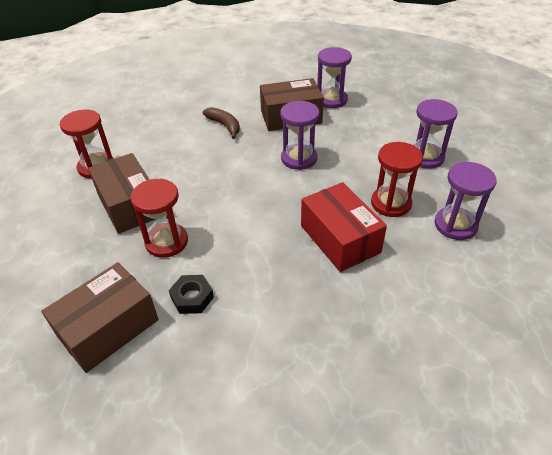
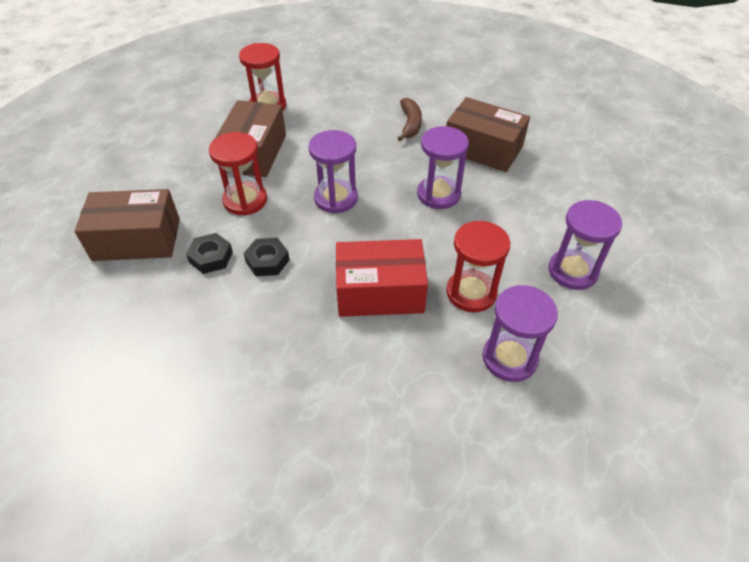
camera: 40 degrees right, 5 degrees up
red box [301,182,387,272] -> red box turned 75 degrees clockwise [336,239,428,317]
purple hourglass [317,47,352,108] -> purple hourglass moved to [309,130,358,213]
none -> black nut [243,238,290,276]

